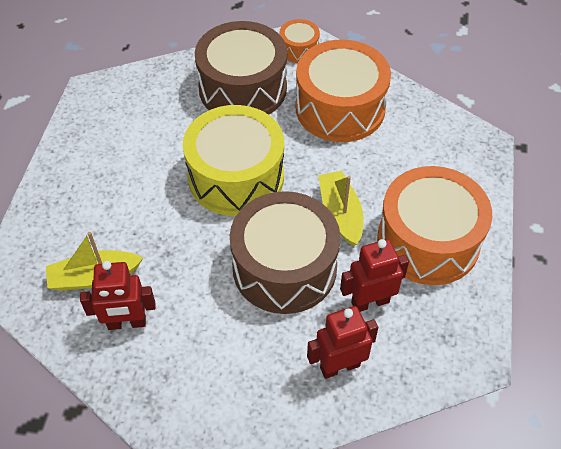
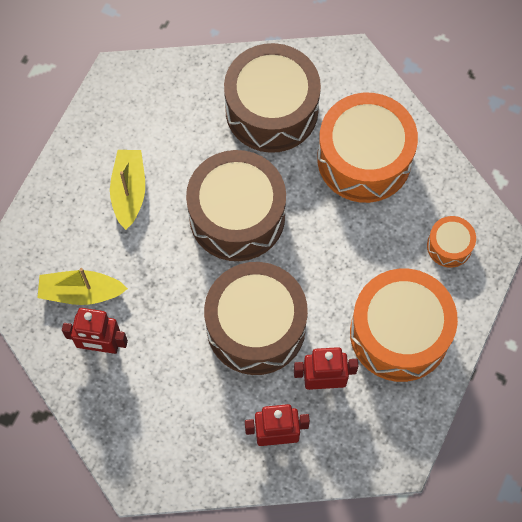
camera: 15 degrees right, 15 degrees up
yellow drum [183,105,284,216] -> brown drum [186,150,286,261]
orange drum [280,19,320,63] -> orange drum moved to [427,216,476,268]
yellow boat [318,171,363,246] -> yellow boat moved to [110,150,145,230]

